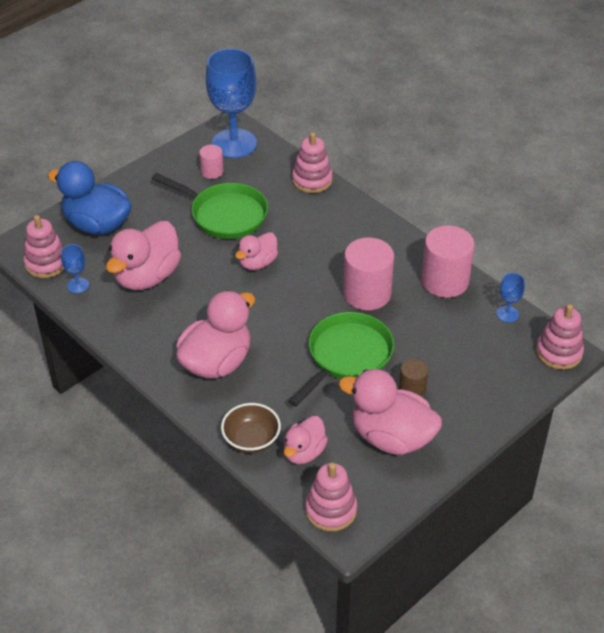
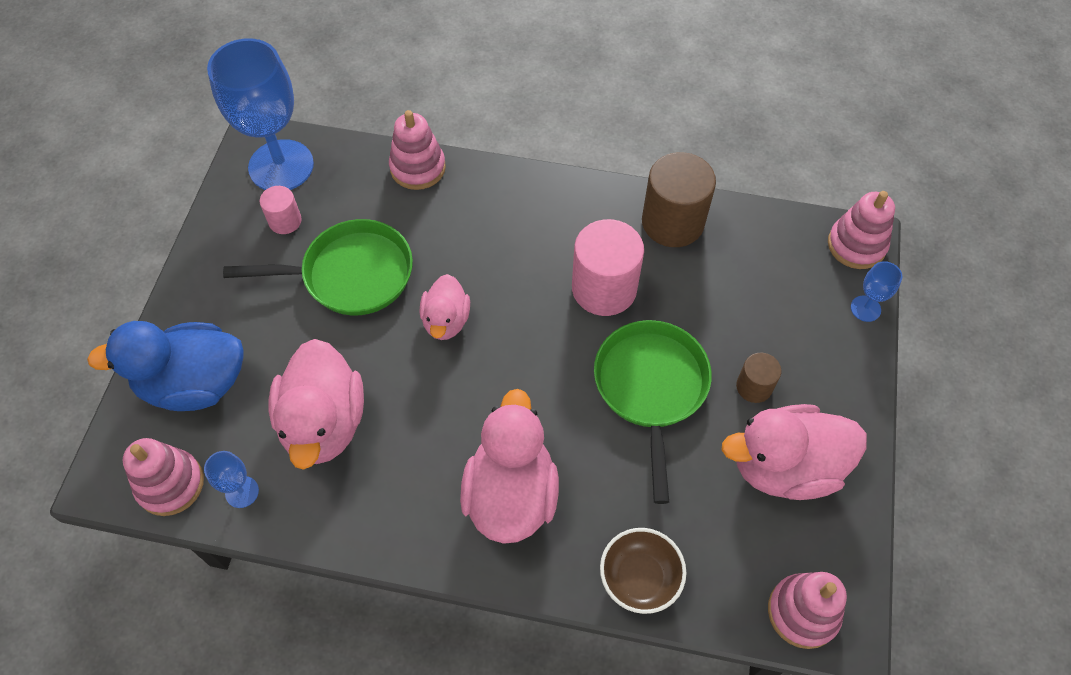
camera: 35 degrees left, 15 degrees up
pink duck [284,416,328,464] -> none
pink cylinder [421,225,475,298] -> brown cylinder [642,152,716,247]
blue goblet [496,273,525,322] -> blue goblet moved to [851,261,902,322]

